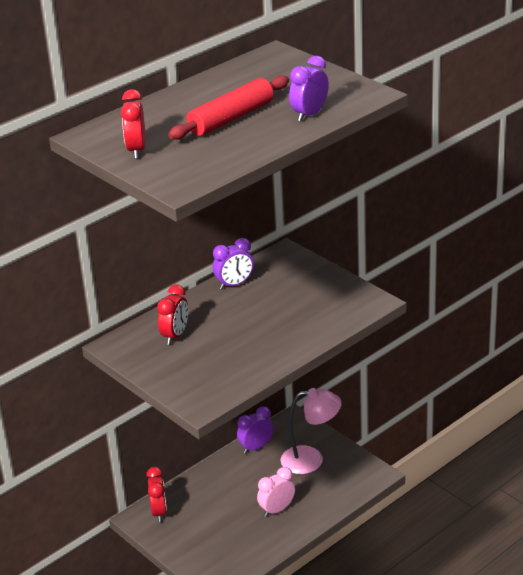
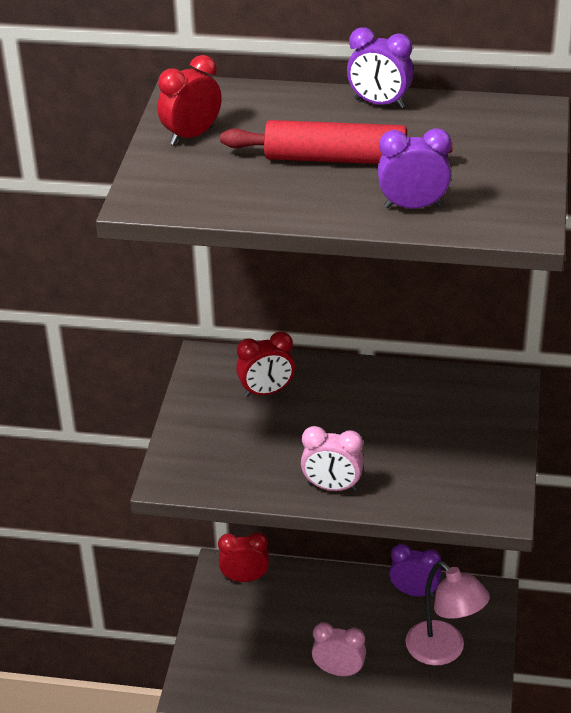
camera: 50 degrees right, 5 degrees up
red clock [146,467,167,522] -> red clock turned 135 degrees counterclockwise [218,532,269,582]
purple clock [213,238,254,289] -> purple clock moved to [347,27,414,108]
none -> pink clock [301,426,364,491]

